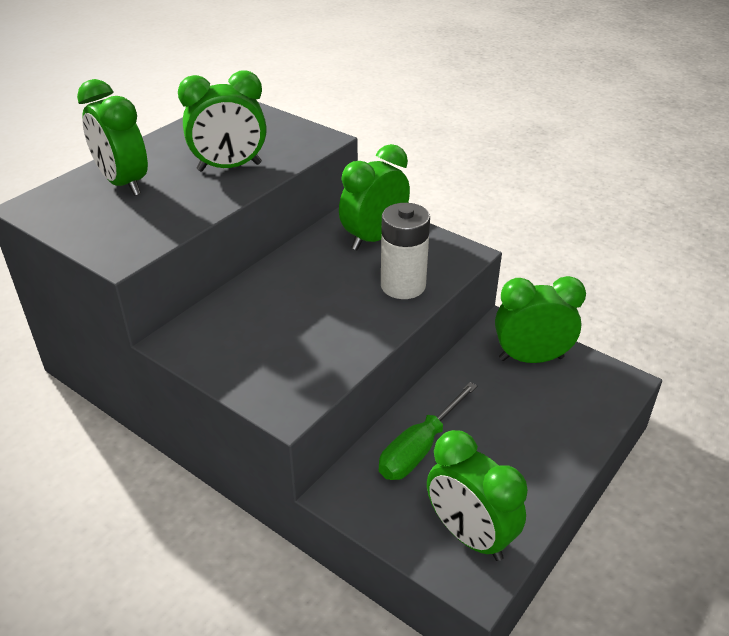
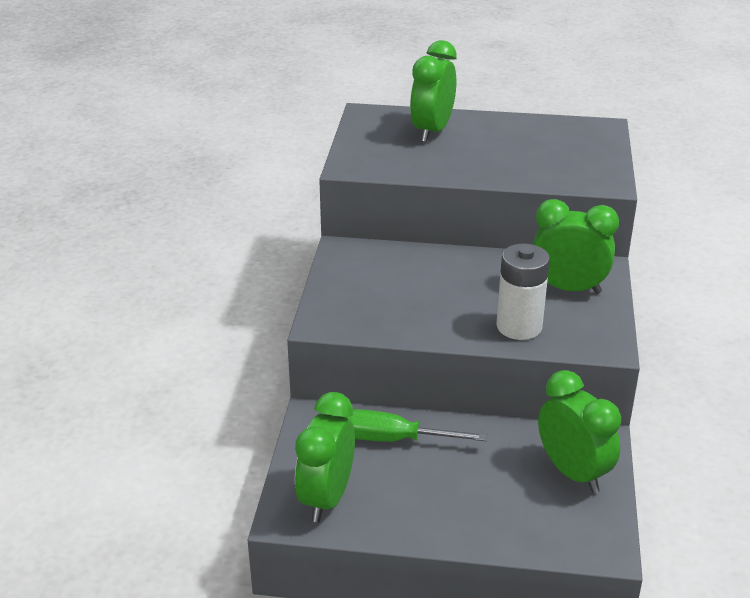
camera: 60 degrees right, 5 degrees down
green clock [178,71,266,172] -> none

